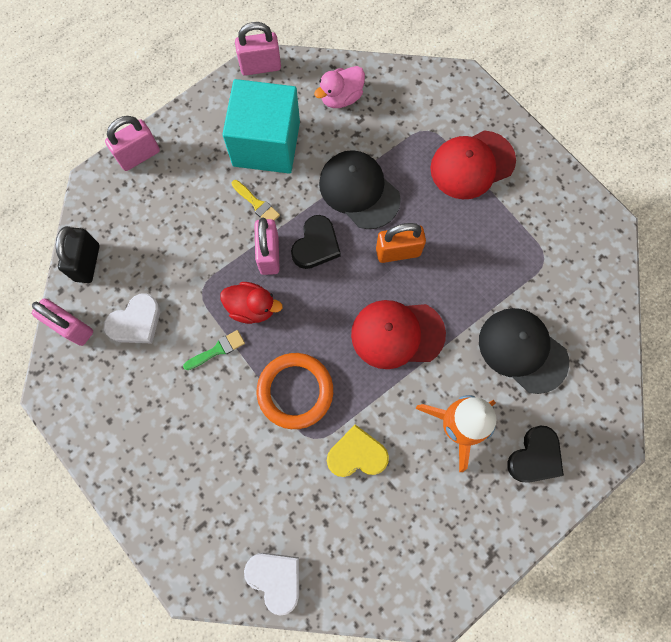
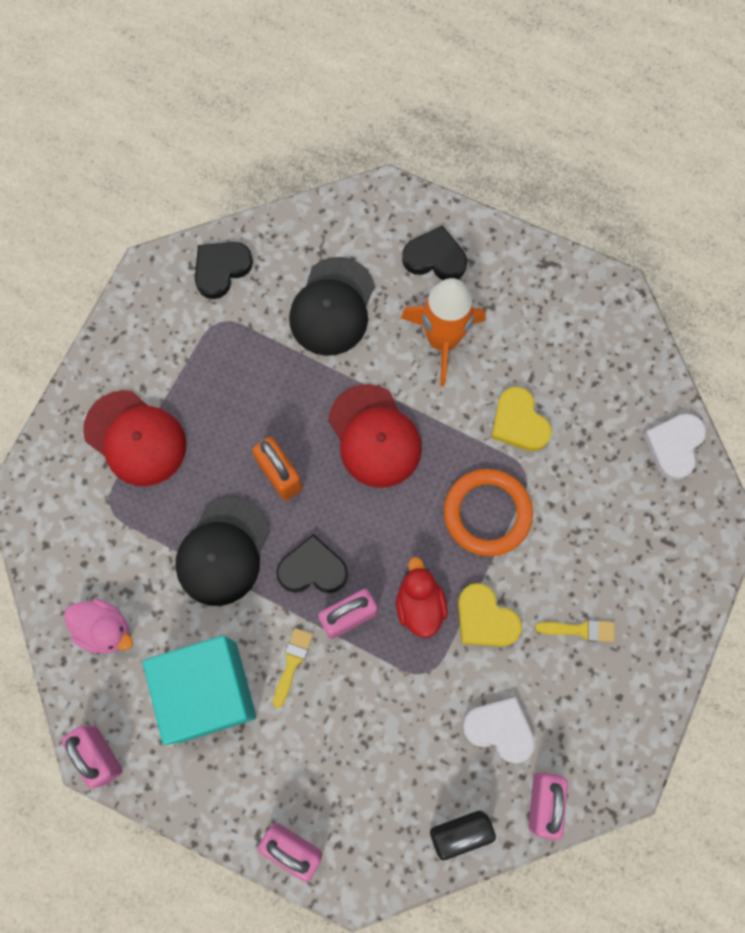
camera: 115 degrees left, 0 degrees up
green brush [183,330,245,370] -> yellow heart [458,583,522,647]
none -> black heart [195,242,253,299]
none -> yellow brush [535,620,614,642]

